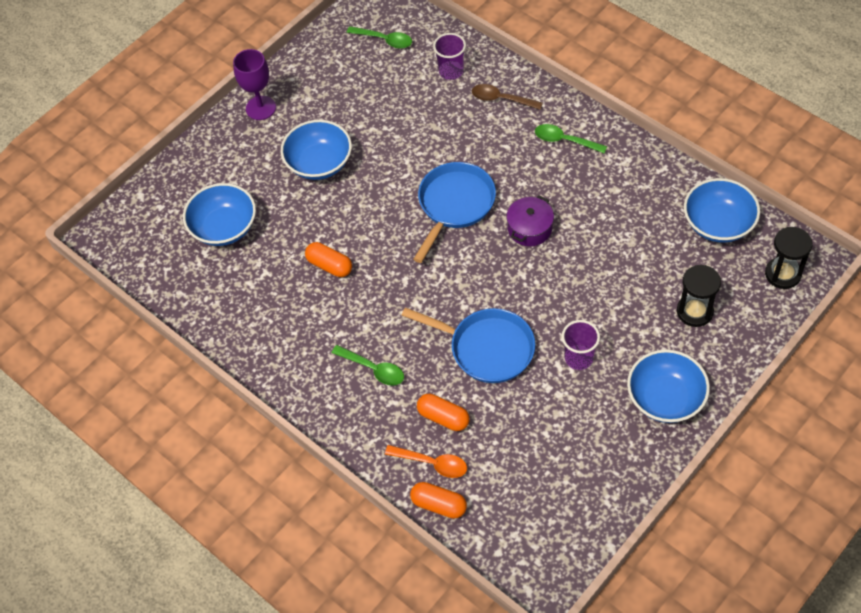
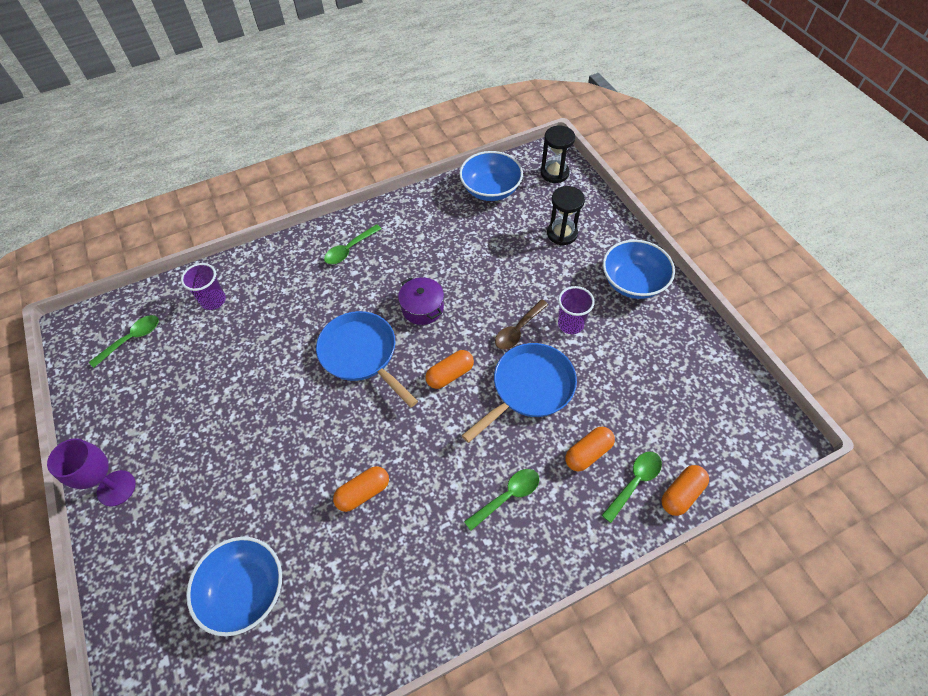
camera: 70 degrees left, 0 degrees up
blue bowl [281,120,352,180] -> none
orange spoon [385,445,467,478] -> green spoon [601,452,662,523]
brown spoon [472,84,543,110] -> brown spoon moved to [495,299,548,350]
none -> orange capsule [425,350,474,389]

